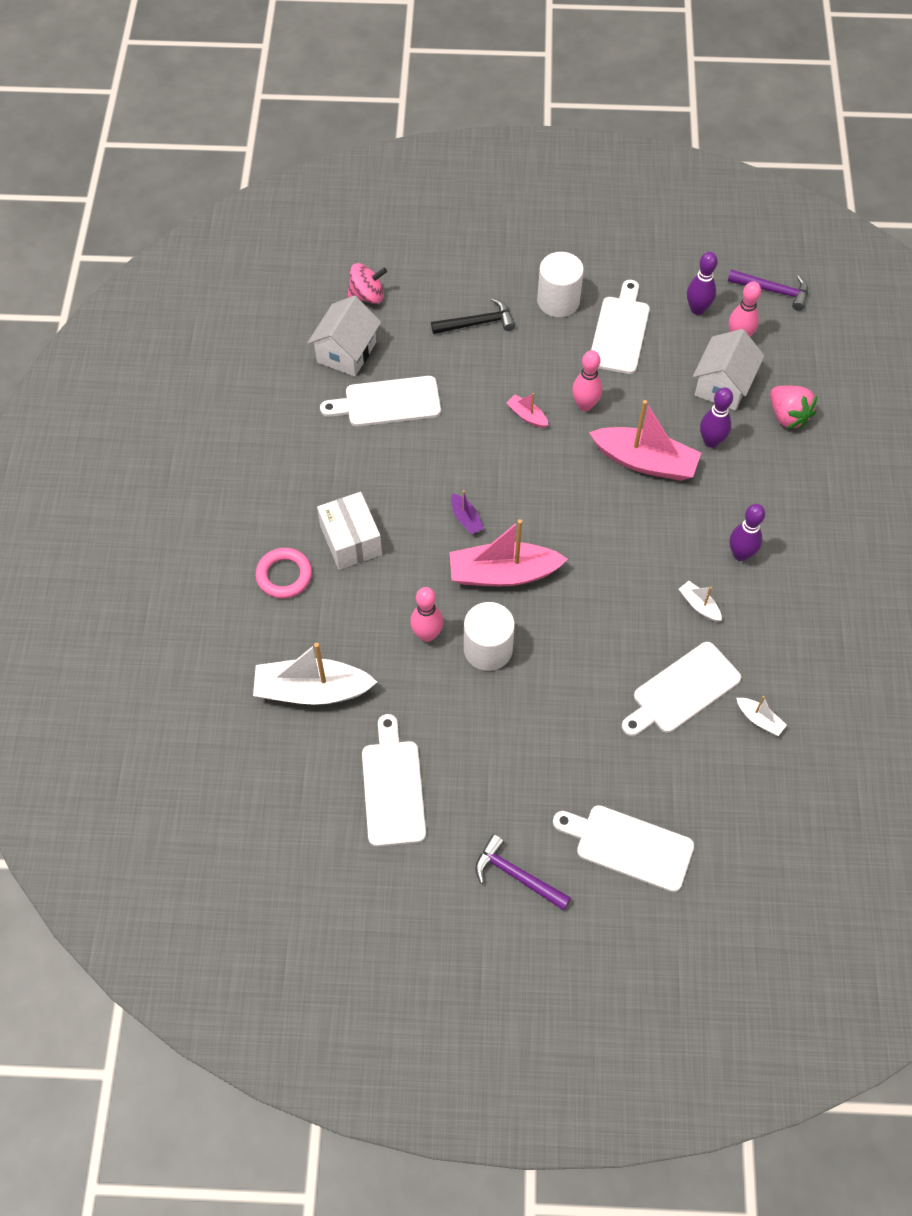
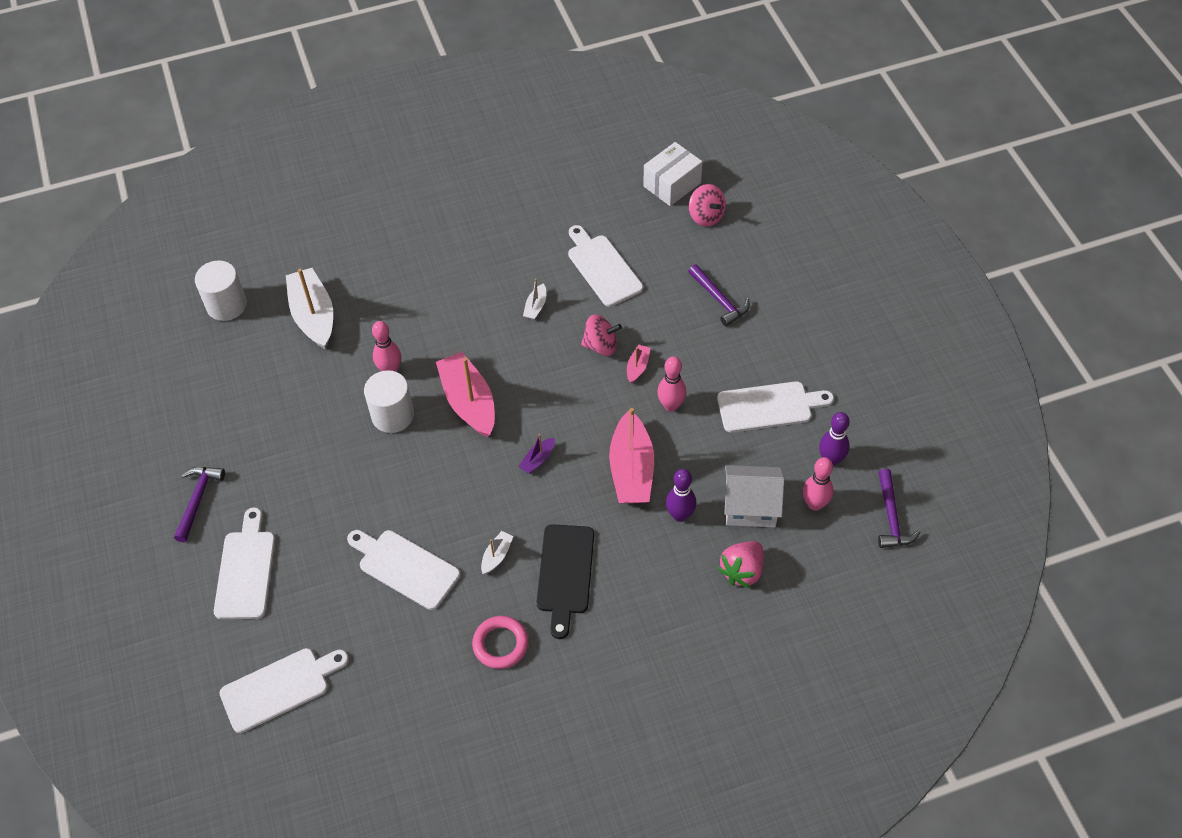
camera: 70 degrees right, 5 degrees down
pink ring [256,548,312,598] -> pink ring moved to [472,616,529,669]
white house [308,296,381,376] -> none
white box [317,492,382,570] -> white box moved to [643,142,702,206]
white cutting board [362,714,426,847] -> white cutting board moved to [220,648,349,733]
black hammer [431,298,515,334] -> purple hammer [688,264,750,327]
purple boat [451,490,484,534] -> purple boat moved to [518,434,555,474]
white cylinder [537,252,584,317] -> white cylinder moved to [195,260,247,321]
purple bowling pin [730,504,765,561] -> black cutting board [537,524,594,639]
white boat [736,696,787,736] -> white boat moved to [523,279,546,320]
none -> pink spinning top [581,315,622,356]

